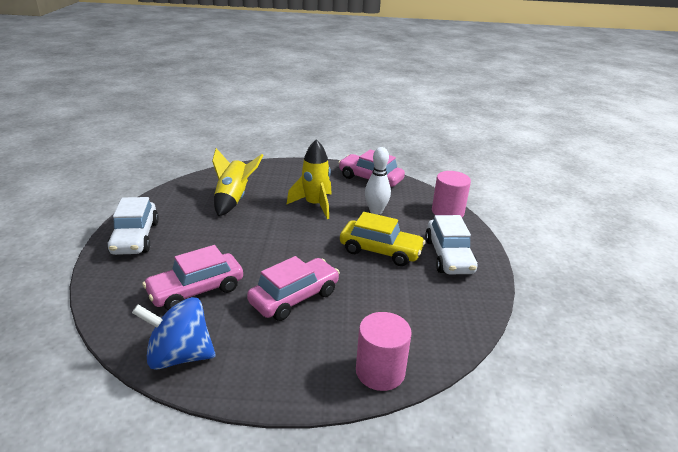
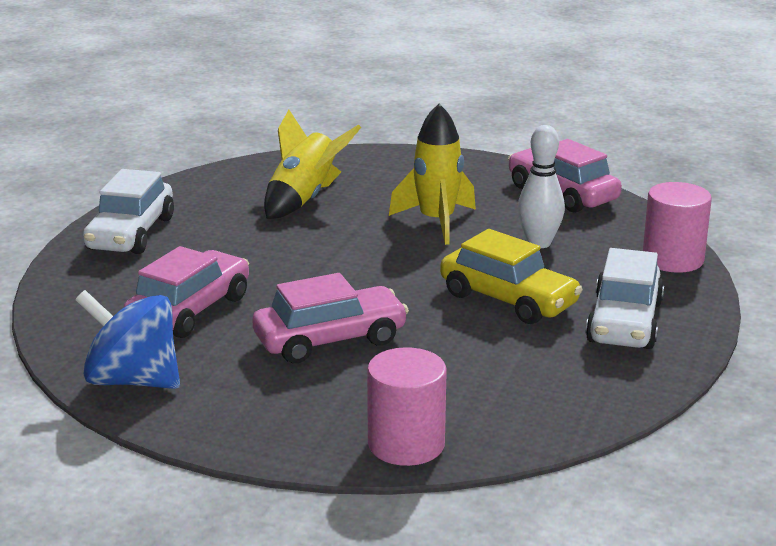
camera: 20 degrees right, 5 degrees down
pink car [142,245,243,310] -> pink car turned 135 degrees clockwise [124,246,249,338]

